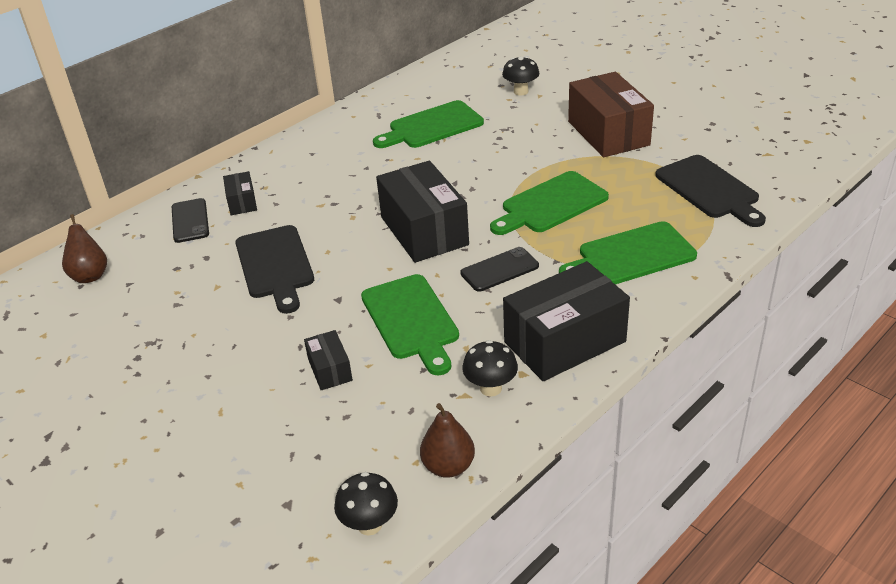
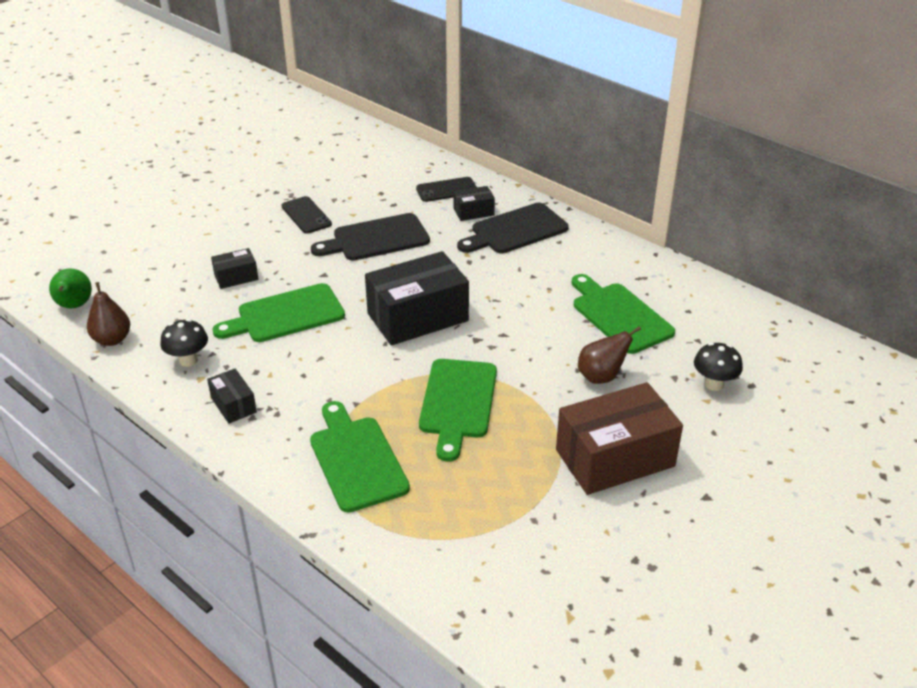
camera: 85 degrees right, 0 degrees up
brown pear [62,214,107,283] -> brown pear moved to [578,326,641,384]
black mushroom [334,472,398,535] -> green pear [49,268,92,309]
black phone [461,247,539,292] -> black phone moved to [282,196,332,234]
green cutting board [490,171,609,235] -> green cutting board turned 135 degrees counterclockwise [419,359,497,462]
black box [503,261,630,381] -> black box [207,369,257,424], size x0.47
black cutting board [655,155,766,227] -> black cutting board moved to [457,203,569,253]

